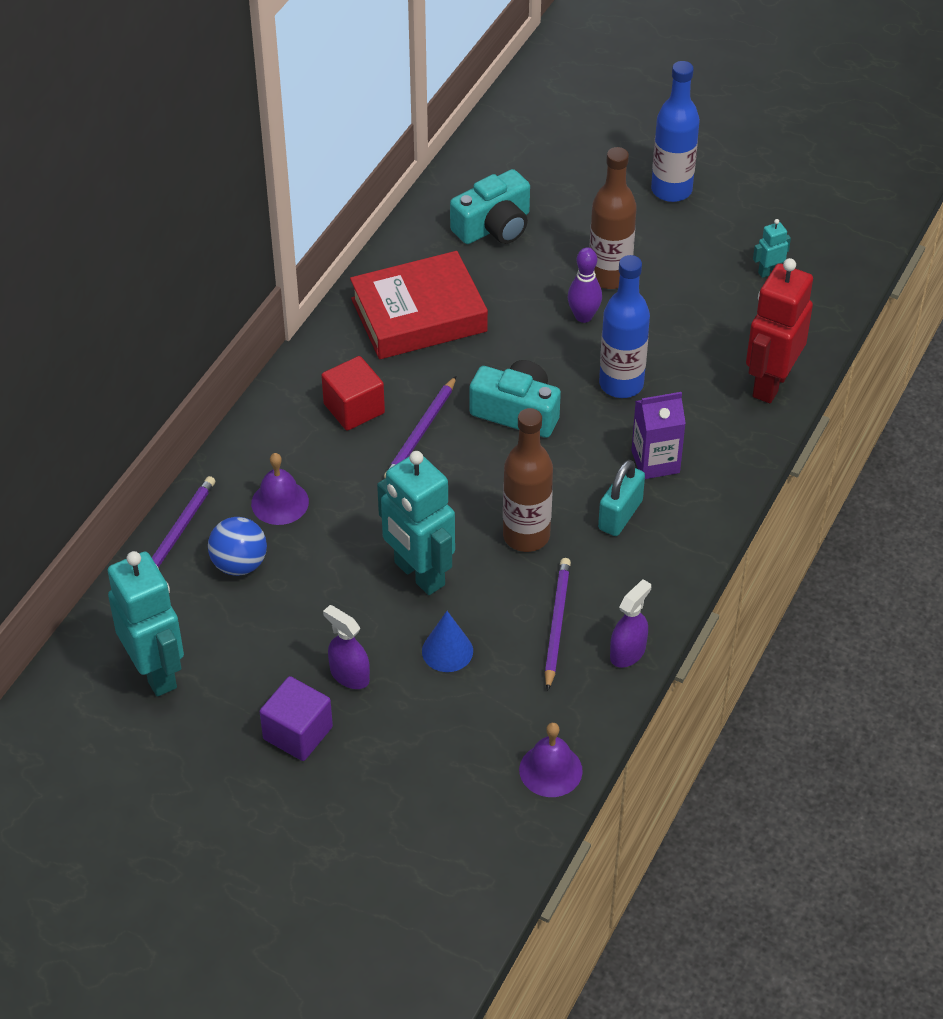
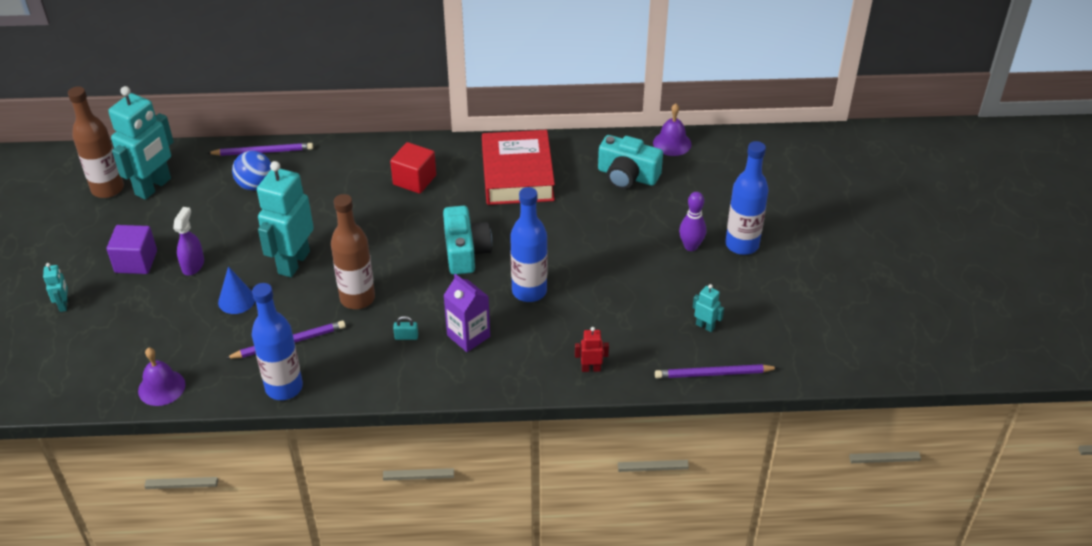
camera: 60 degrees right, 5 degrees down
purple bell [251,453,309,525] -> purple bell moved to [653,104,691,156]
red book [350,251,488,359] -> red book turned 45 degrees clockwise [482,130,555,205]
purple pencil [384,376,456,478] -> purple pencil moved to [655,364,779,378]
purple bowling pin [568,248,602,323] -> purple bowling pin moved to [679,192,706,251]
brown bottle [589,147,637,289] -> brown bottle moved to [68,86,124,198]
turquoise padlock [598,460,645,536] -> turquoise padlock [393,316,418,340], size x0.52
purple spray bottle [610,579,651,668] -> blue bottle [252,283,303,400]
red robot [746,258,813,403] -> red robot [575,327,609,372], size x0.44
none -> turquoise robot [43,263,68,312]

